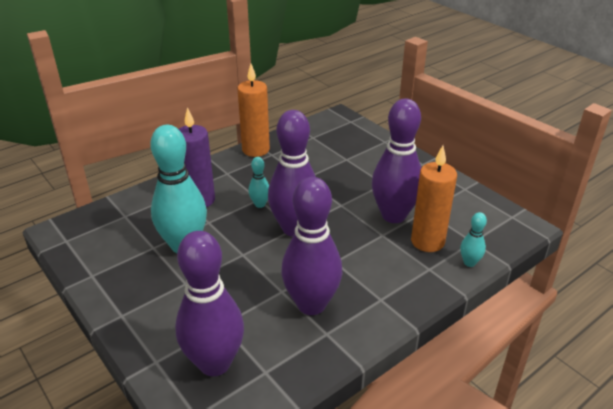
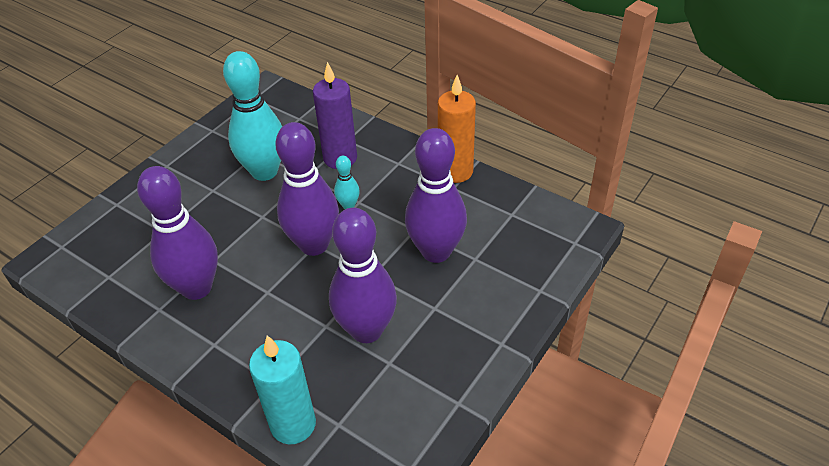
camera: 75 degrees right, 10 degrees up
purple bowling pin [175,231,244,376] -> purple bowling pin moved to [405,128,467,263]
orange candle [411,146,457,252] -> none
turquoise bowling pin [460,212,487,267] -> turquoise candle [249,335,316,444]

